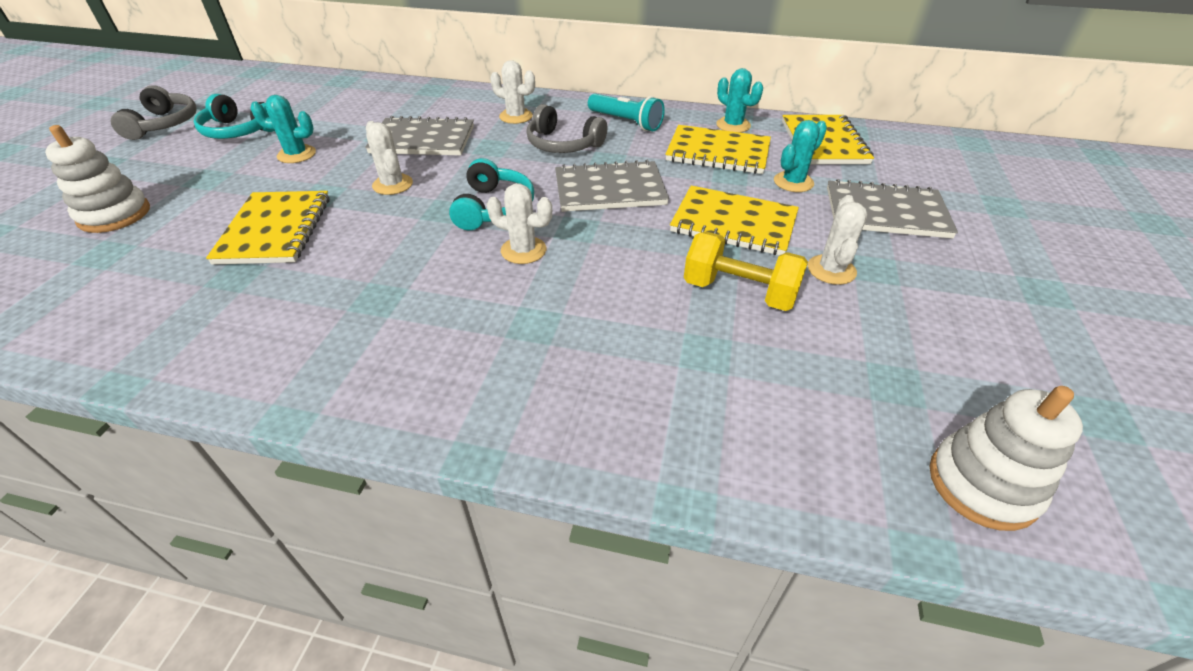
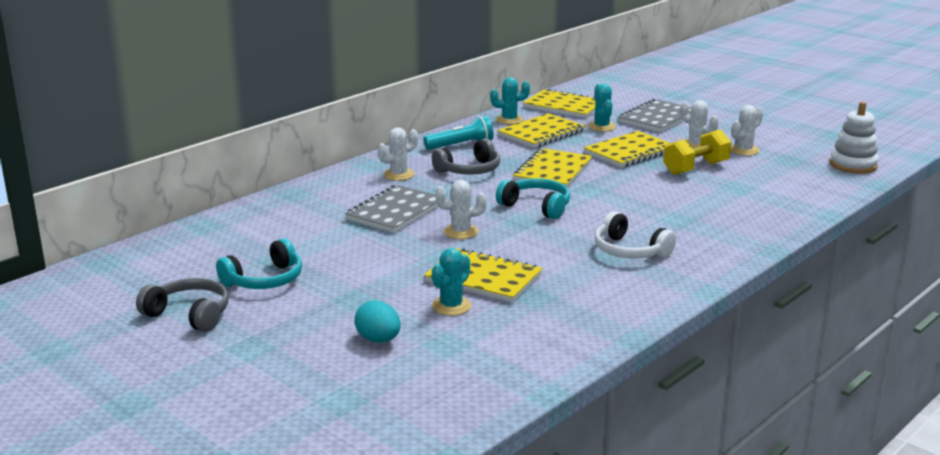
camera: 60 degrees left, 20 degrees down
white stacking toy [45,125,150,233] -> turquoise egg [354,300,401,343]
turquoise cactus [250,95,316,163] -> turquoise cactus moved to [432,248,471,316]
white cactus [487,183,552,264] -> white cactus moved to [731,105,763,156]
grey notebook [555,160,669,212] -> yellow notebook [513,148,592,188]
none -> white headphones [595,211,676,259]

